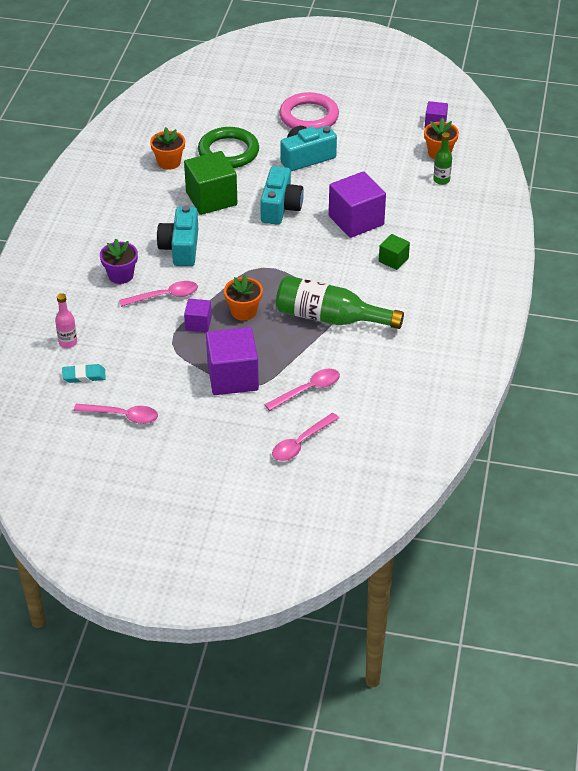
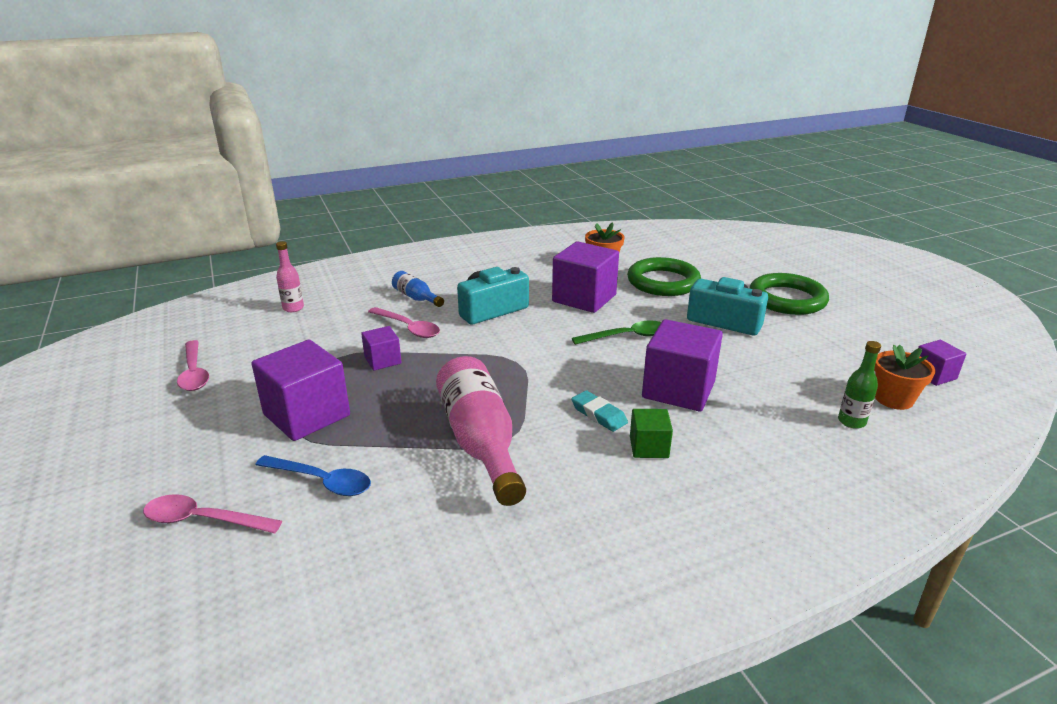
camera: 55 degrees right, 15 degrees down
turquoise eraser [62,364,106,383] -> turquoise eraser moved to [571,390,628,432]
purple flower pot [100,239,138,284] -> blue bottle [392,271,444,307]
green cube [184,151,238,215] -> purple cube [552,241,619,313]
orange flower pot [224,274,263,321] -> none
turquoise camera [260,166,304,225] -> green spoon [572,320,661,345]
pink spoon [264,369,340,411] -> blue spoon [255,455,371,496]
green bottle [276,276,404,329] -> pink bottle [436,356,526,506]
pink ring [279,92,339,129] -> green ring [749,273,829,315]

